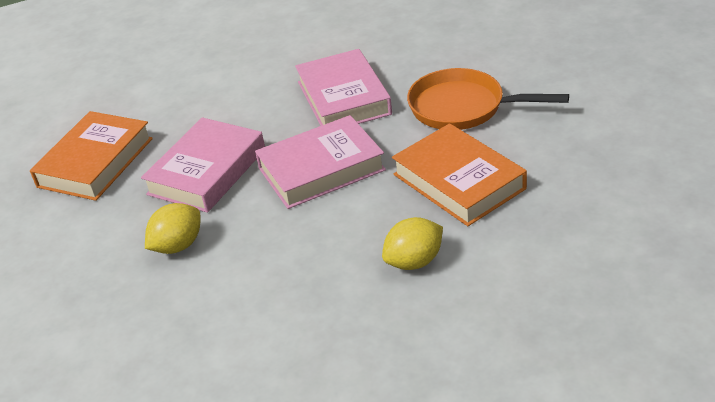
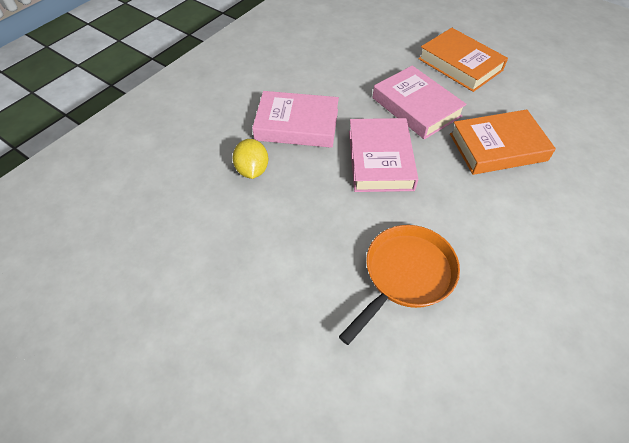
camera: 110 degrees right, 15 degrees up
yellow lemon [145,203,200,254] -> none
pink book [295,49,392,126] -> pink book moved to [252,91,339,148]
orange book [392,123,527,226] -> orange book moved to [450,110,556,175]

